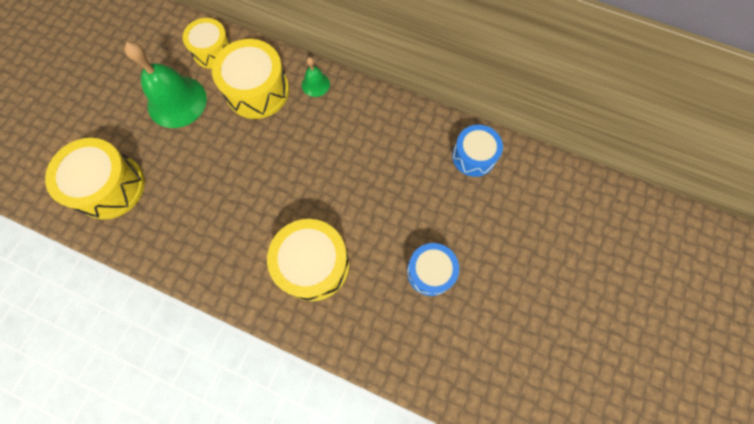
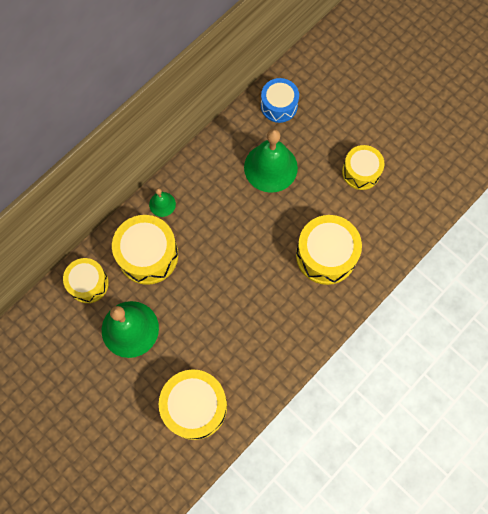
camera: 70 degrees left, 0 degrees up
blue drum [407,243,459,296] -> yellow drum [342,145,385,190]
none -> green bell [244,129,298,193]

